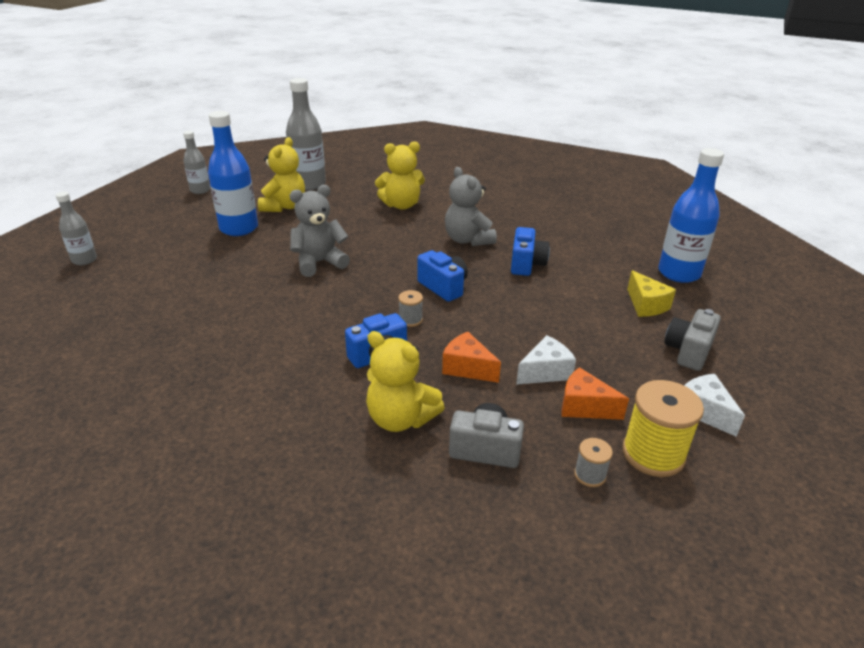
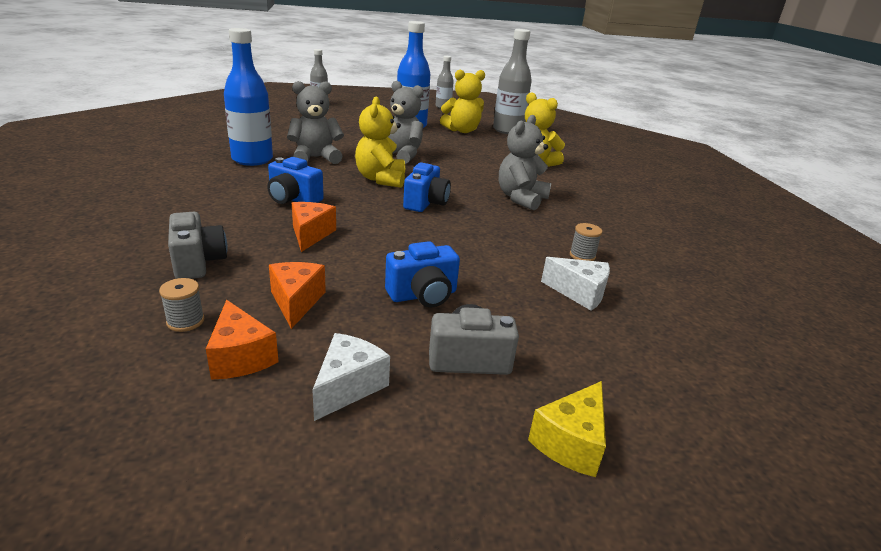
camera: 55 degrees right, 5 degrees down
yellow teddy bear [366,331,445,432] -> yellow teddy bear moved to [355,97,405,188]
grey spool [398,290,423,327] -> grey spool moved to [570,223,603,261]
blue camera [511,227,550,276] -> blue camera moved to [385,241,460,307]
white cheese [516,335,576,385] -> white cheese moved to [541,257,610,311]
yellow spool [622,380,704,477] -> orange cheese [206,300,279,380]
yellow cheese [627,270,676,317] -> yellow cheese moved to [528,381,606,477]
blue bottle [658,148,724,283] -> blue bottle moved to [224,28,273,166]
none -> grey teddy bear [287,81,344,164]

